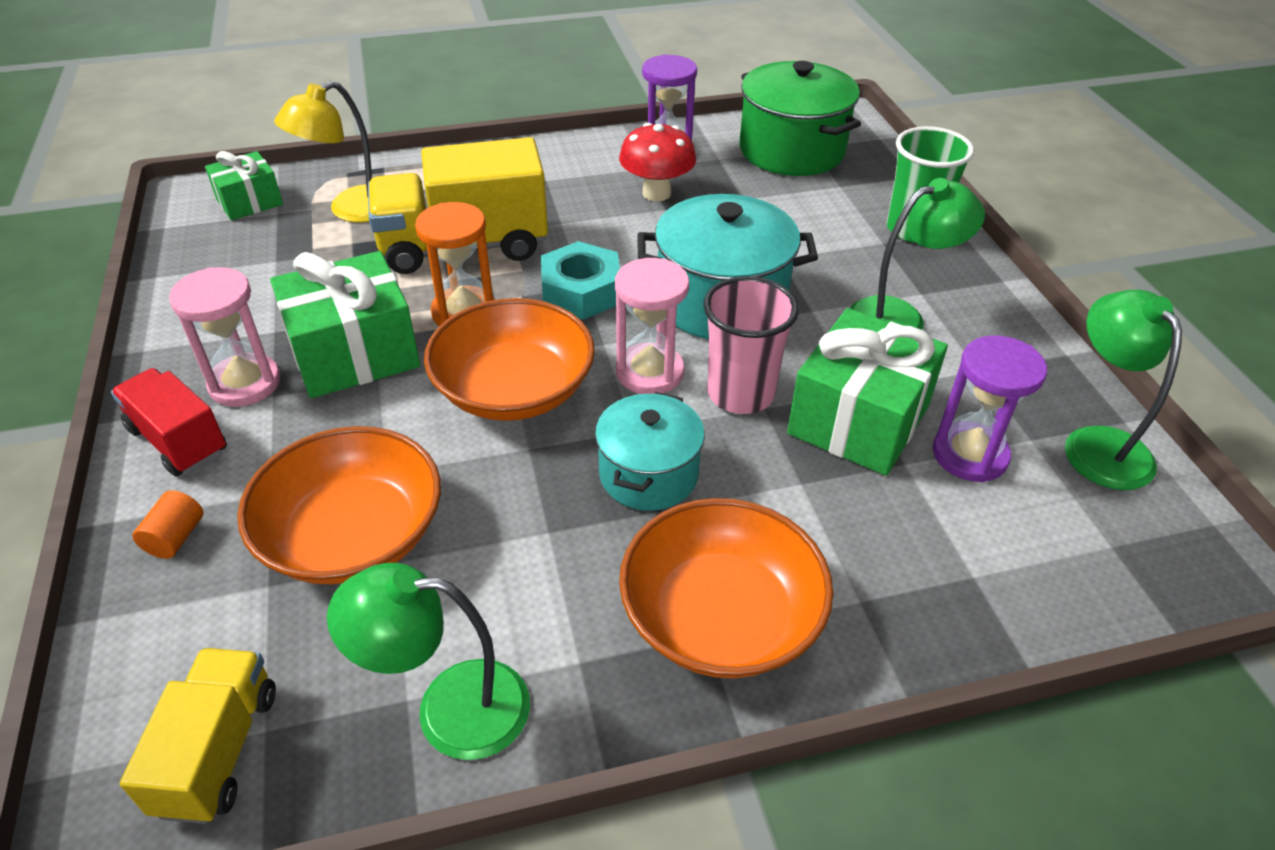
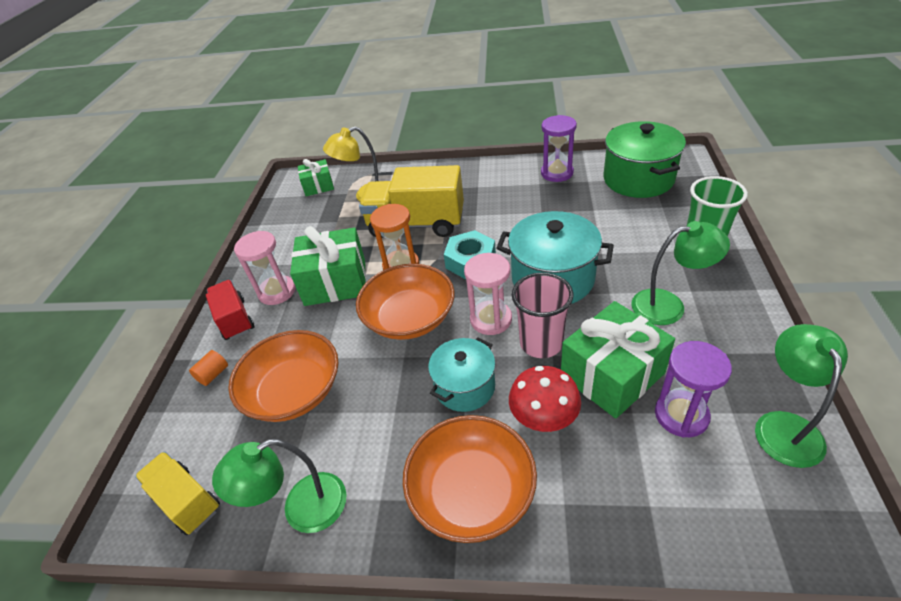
camera: 25 degrees right, 0 degrees up
yellow truck [120,648,276,824] -> yellow truck turned 75 degrees counterclockwise [135,451,220,535]
green lamp [327,563,530,760] -> green lamp turned 45 degrees counterclockwise [212,439,347,533]
red mushroom [619,123,696,201] -> red mushroom moved to [509,366,581,432]

